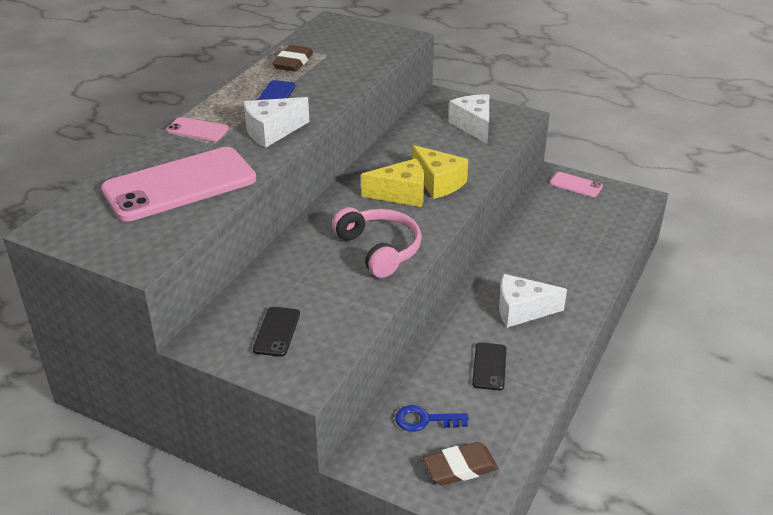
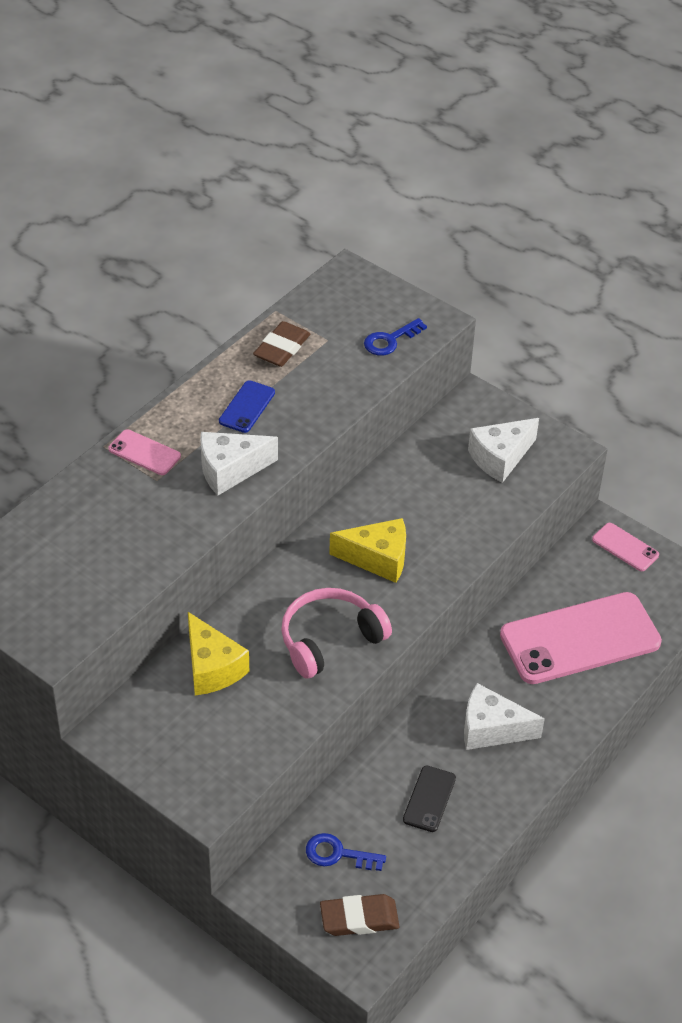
camera: 10 degrees right, 10 degrees up
pink phone [101,147,256,222] -> pink phone moved to [500,592,662,684]
black phone [253,307,300,357] -> none
pink headphones [332,207,422,278] -> pink headphones turned 105 degrees counterclockwise [281,588,392,679]
yellow cheese [412,145,468,199] -> yellow cheese moved to [188,612,249,695]
white cheese [449,95,489,144] -> white cheese turned 120 degrees counterclockwise [468,418,539,483]
none -> blue key [364,318,427,356]

